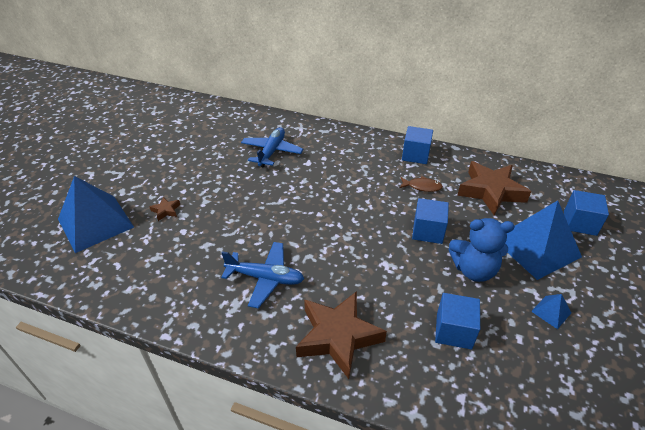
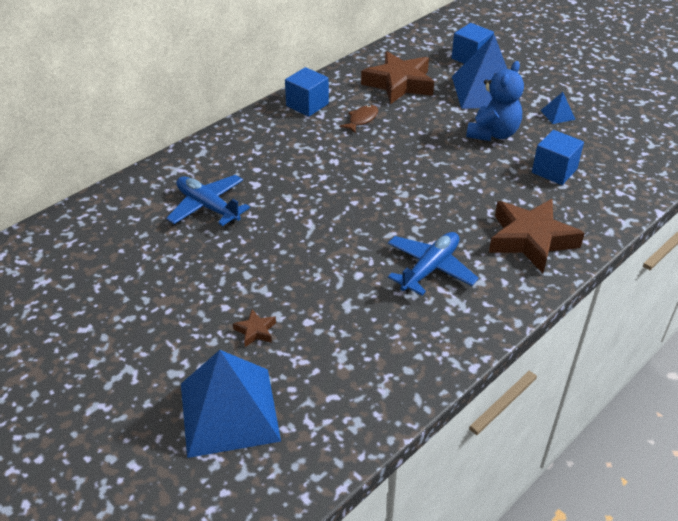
camera: 65 degrees left, 0 degrees up
blue cube [412,198,449,244] -> none

